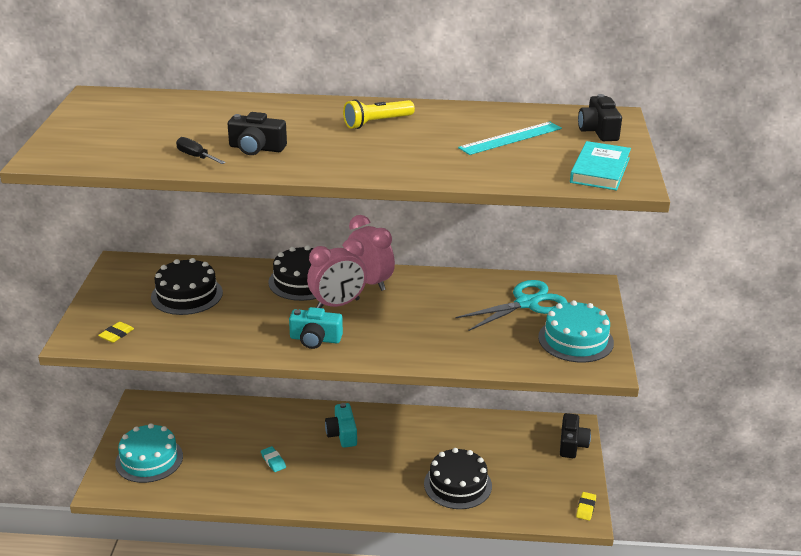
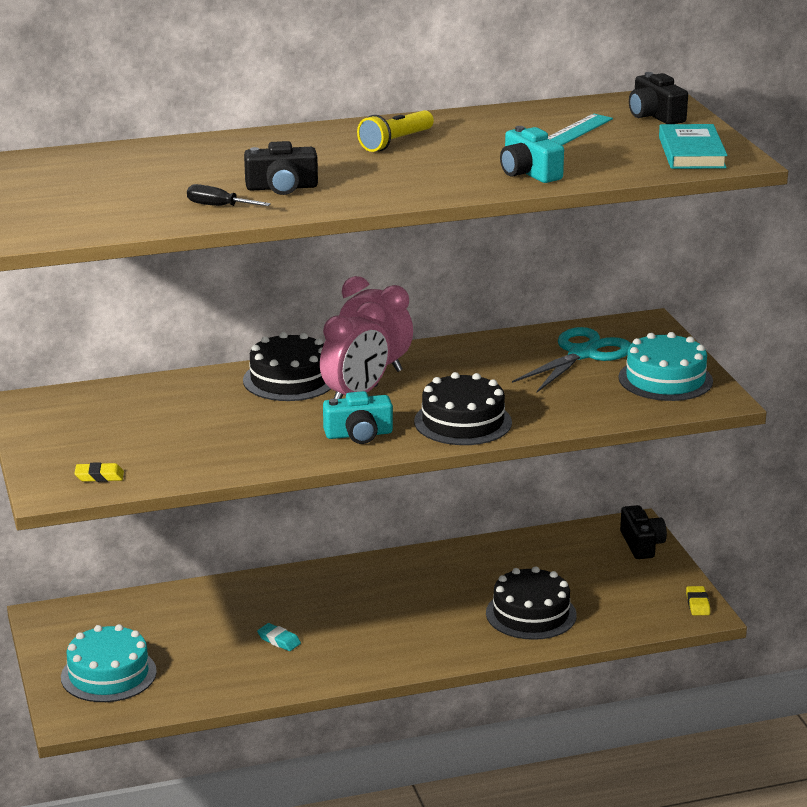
camera: 20 degrees left, 5 degrees down
yellow eraser [98,322,134,343] -> yellow eraser turned 75 degrees clockwise [74,462,124,482]
black cake [151,258,223,315] -> black cake moved to [414,372,512,445]
turquoise camera [325,403,357,448] -> turquoise camera moved to [500,126,564,183]

